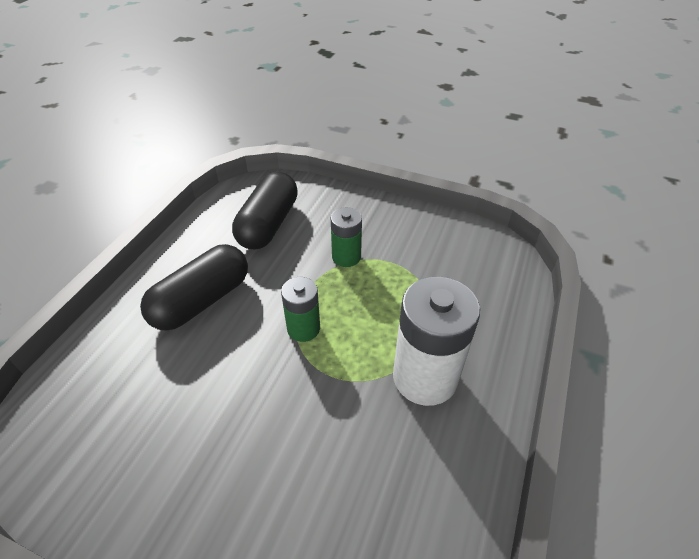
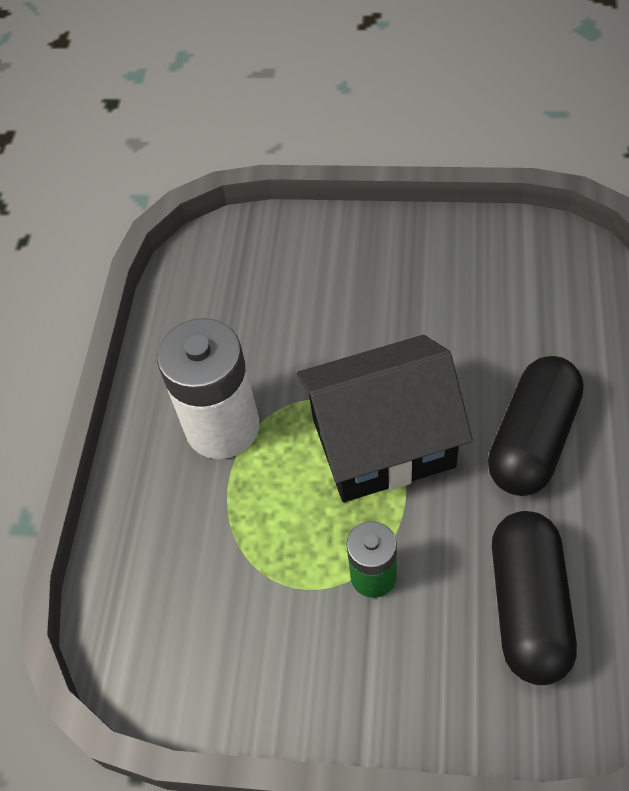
camera: 170 degrees right, 10 degrees up
green battery [281,277,320,342] -> black house [297,335,473,502]

